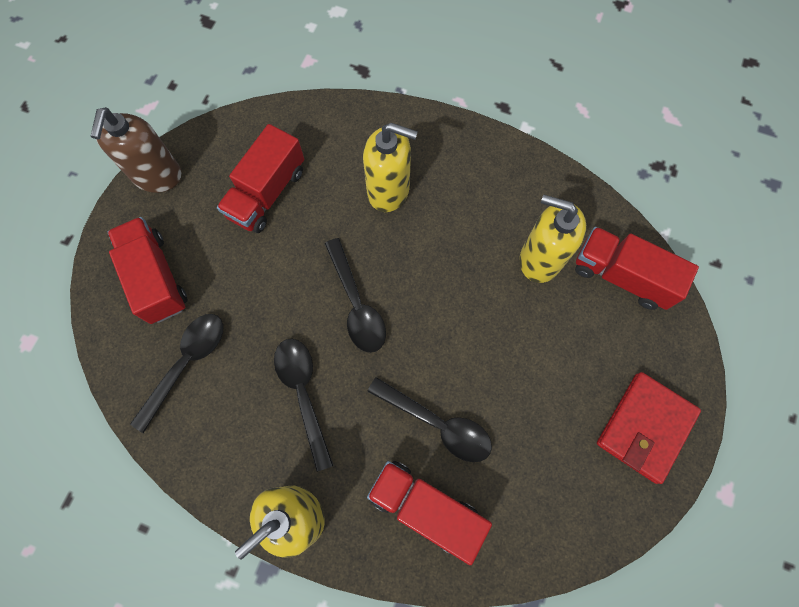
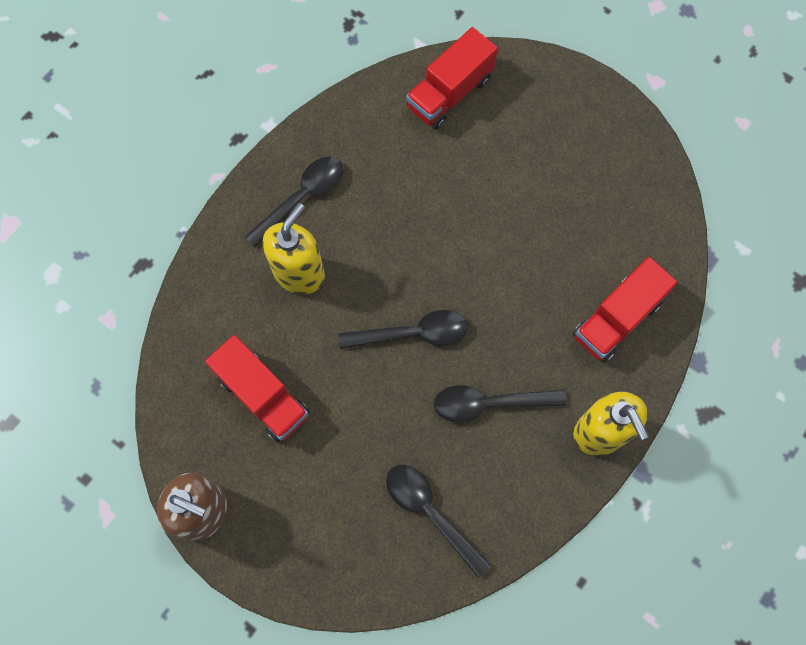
camera: 75 degrees left, 0 degrees up
red truck [108,217,188,324] -> none
black spoon [367,377,492,462] -> black spoon moved to [244,156,344,248]
yellow soap dispenser [520,195,586,283] -> none
red wallet [597,372,701,484] -> none

